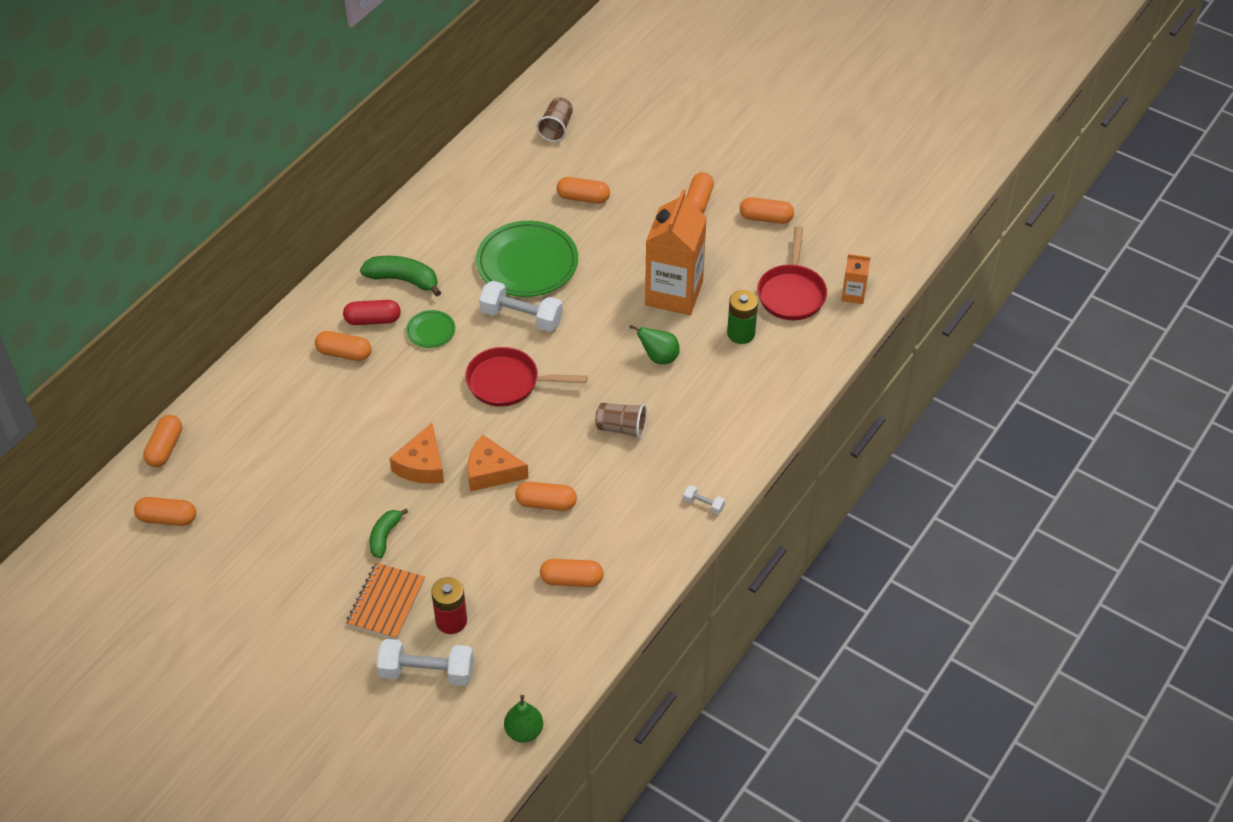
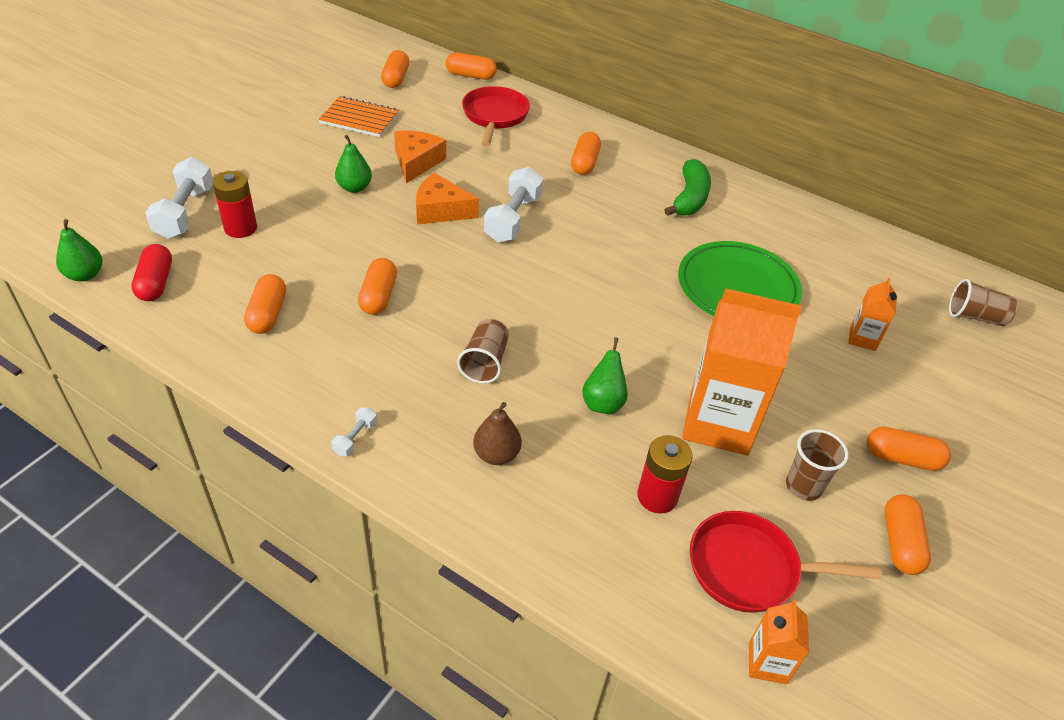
camera: 85 degrees right, 5 degrees down
red capsule [343,300,401,325] -> red capsule moved to [131,244,172,301]
orange notebook [346,563,425,640] -> orange notebook moved to [318,96,399,137]
green banana [369,508,408,558] -> green pear [335,135,372,193]
green plate [406,310,455,348] -> none
red pan [465,347,587,407] -> red pan moved to [462,86,530,147]
orange cheese [467,435,529,492] -> orange cheese moved to [394,131,446,183]
white dumbbell [479,281,563,332] -> white dumbbell moved to [484,167,544,242]
orange capsule [557,177,610,203] -> orange carton [848,278,897,351]
green battery [727,290,758,344] -> red battery [637,435,692,514]
none -> brown pear [473,402,522,465]
none -> brown cup [786,429,848,501]

